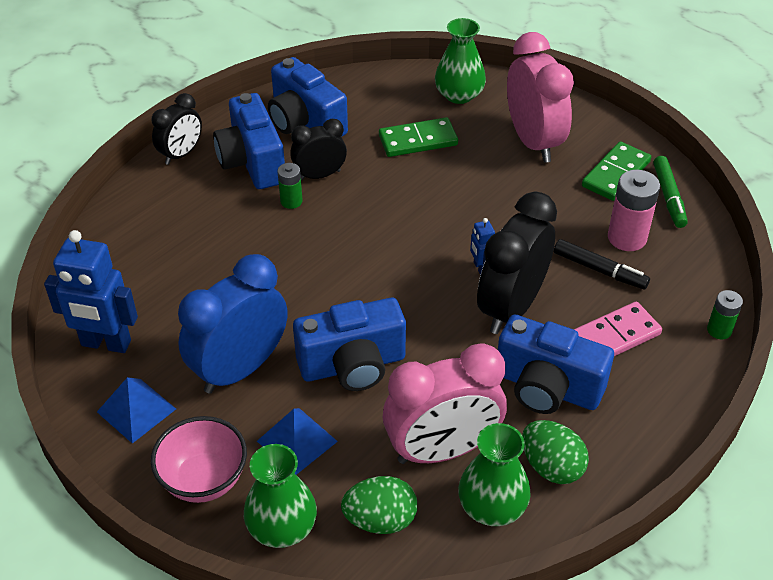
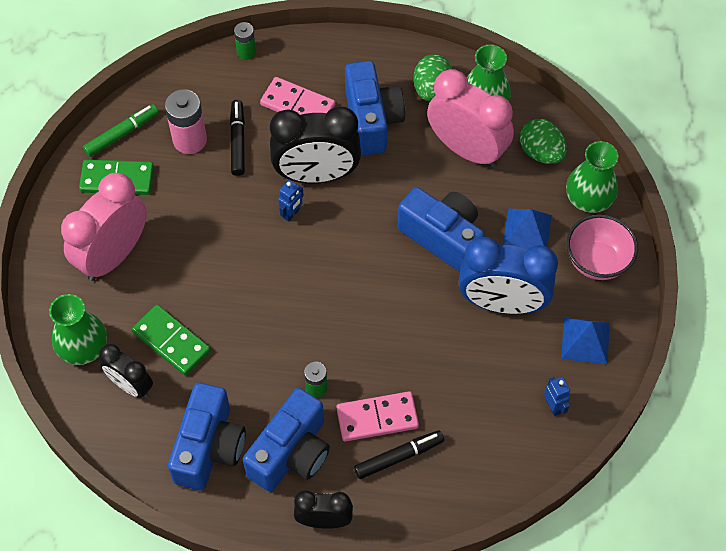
camera: 125 degrees left, 15 degrees up
blue robot [44,230,138,353] -> blue robot [544,377,570,416], size x0.47
black clock [290,119,347,181] -> black clock moved to [99,344,153,398]
none -> pink domino [336,391,419,442]
none -> black marker [354,430,444,479]

